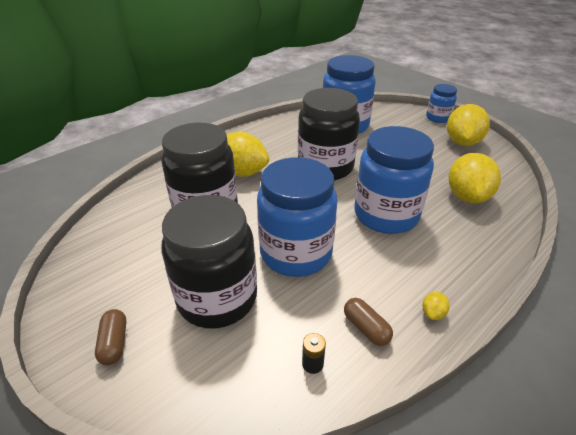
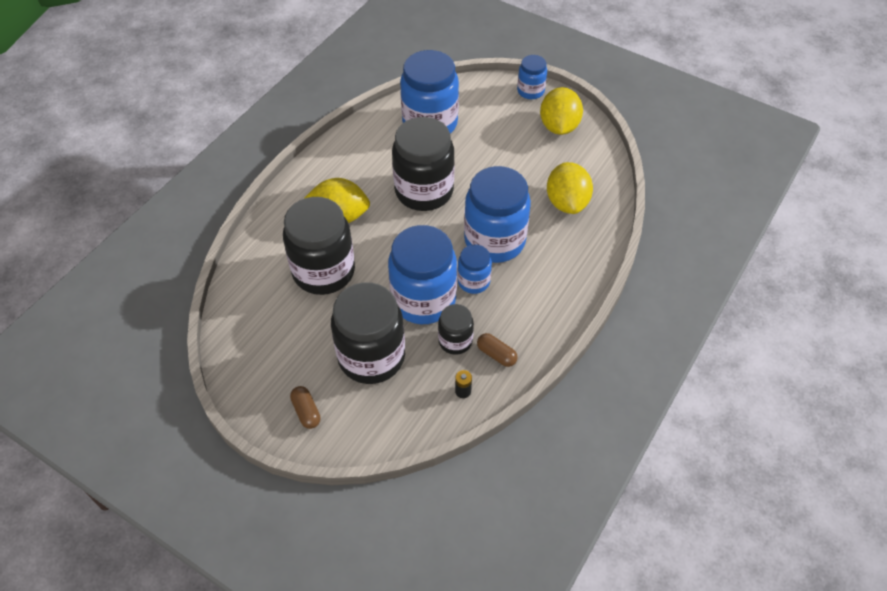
camera: 15 degrees left, 15 degrees up
yellow lemon [422,292,450,320] -> none
none -> black jar [438,304,474,355]
none -> blue jar [457,244,492,294]

